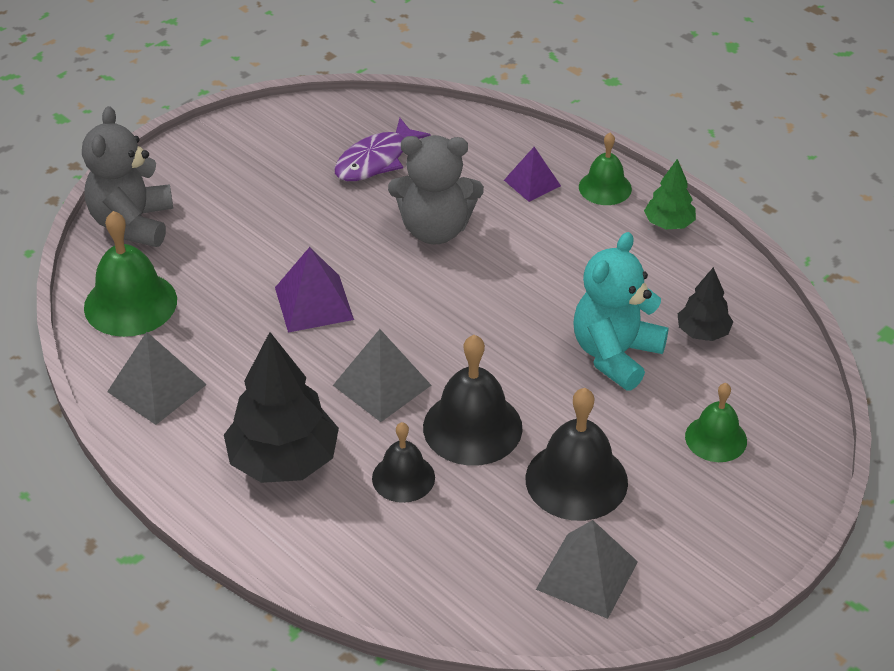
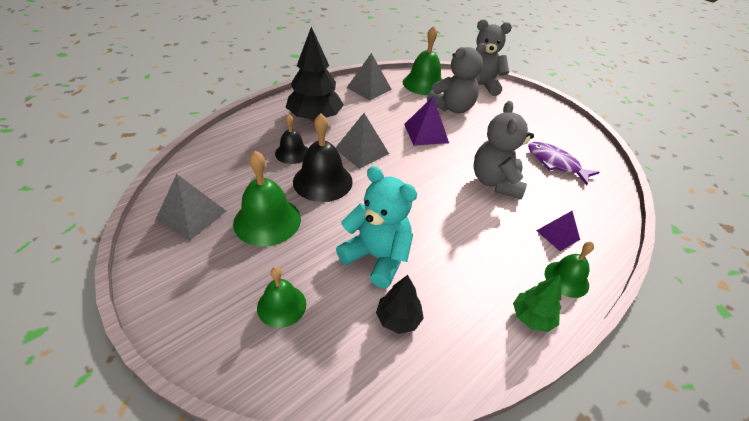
camera: 90 degrees right, 0 degrees up
black bell [525,388,628,521] -> green bell [233,151,301,246]
none -> grey teddy bear [427,43,486,113]

